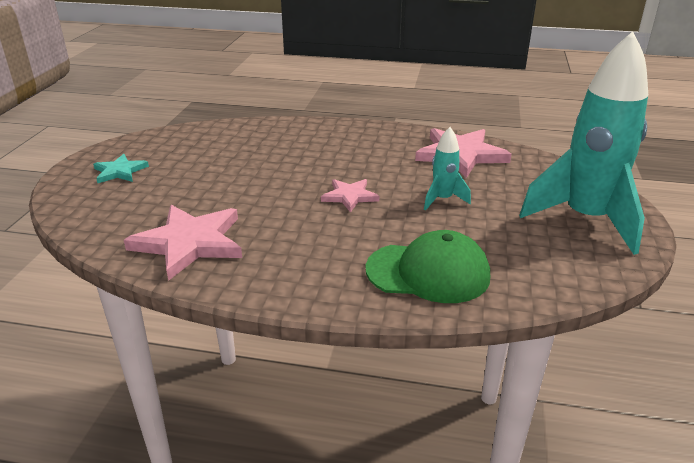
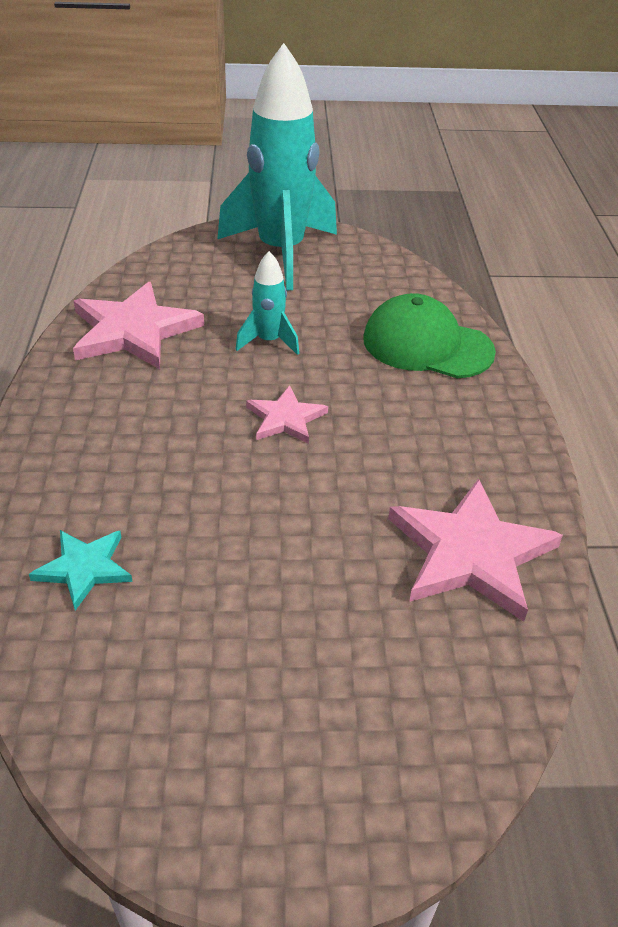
camera: 105 degrees left, 10 degrees up
turquoise star [93,154,149,183] -> turquoise star moved to [29,530,132,611]
green cap [366,230,490,303] -> green cap turned 60 degrees counterclockwise [363,293,496,378]

